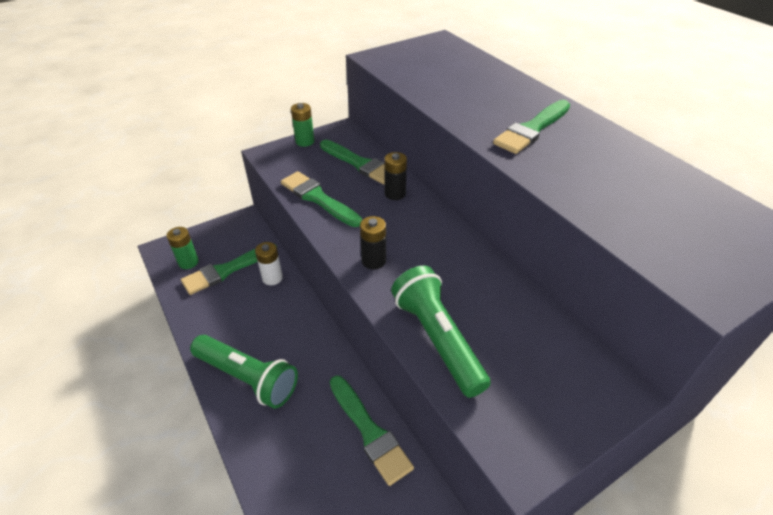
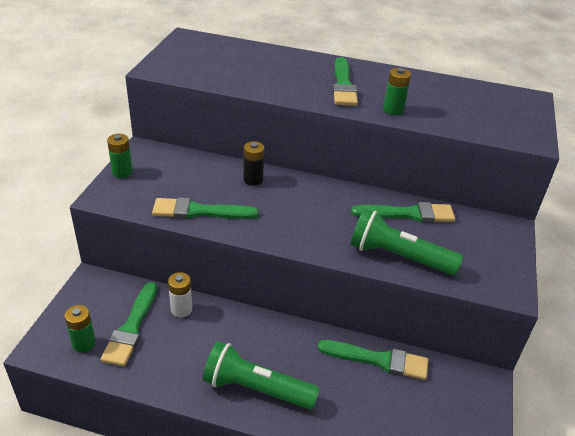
camera: 45 degrees left, 5 degrees down
green flashlight [190,335,298,409] -> green flashlight turned 150 degrees counterclockwise [203,341,320,410]
green brush [320,140,385,185] -> green brush moved to [351,202,455,223]
black battery [360,216,386,270] -> none
none -> green battery [383,68,411,115]

